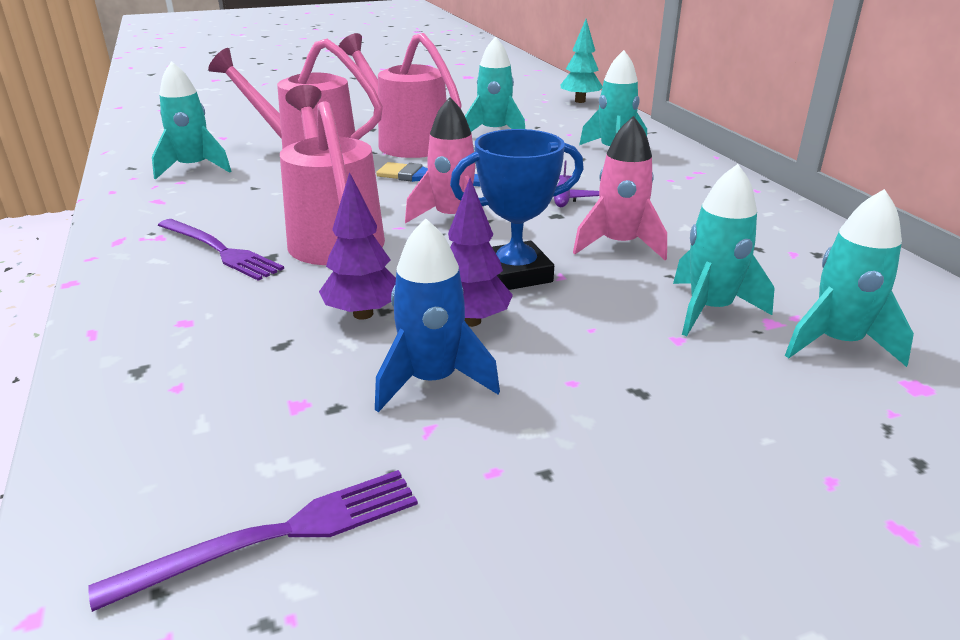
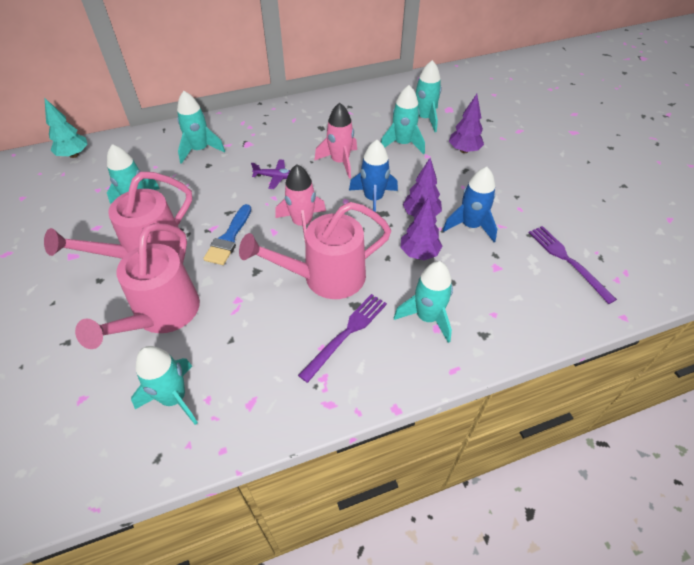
camera: 90 degrees left, 20 degrees up
blue trophy [450,129,584,290] -> blue rocket [349,140,398,212]
none -> turquoise rocket [394,261,453,343]
none -> purple tree [449,94,484,153]

